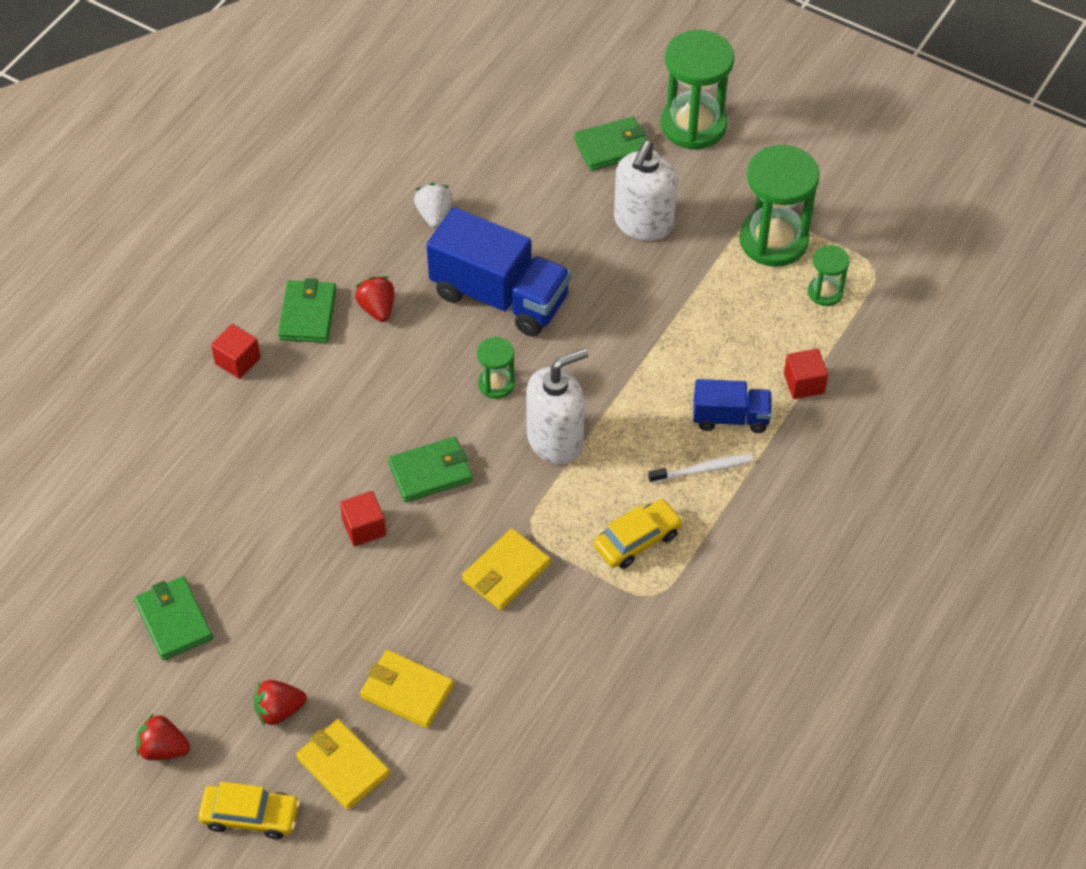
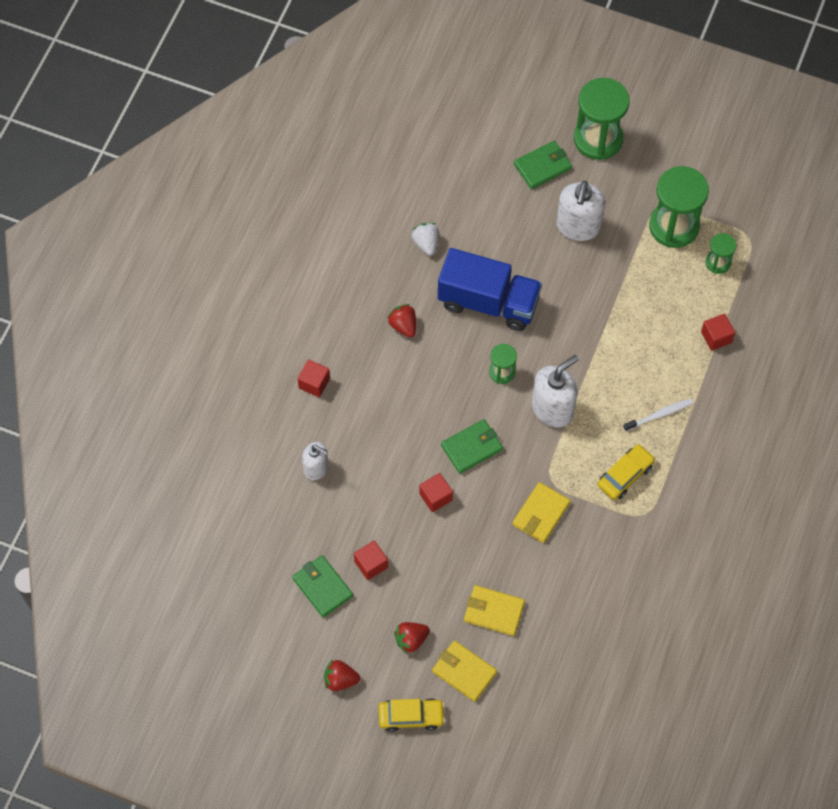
camera: 10 degrees left, 10 degrees up
green wallet [278,278,337,343] -> none
blue truck [693,379,772,433] -> none
none -> white soap dispenser [302,442,328,480]
none -> red cube [354,541,388,580]

